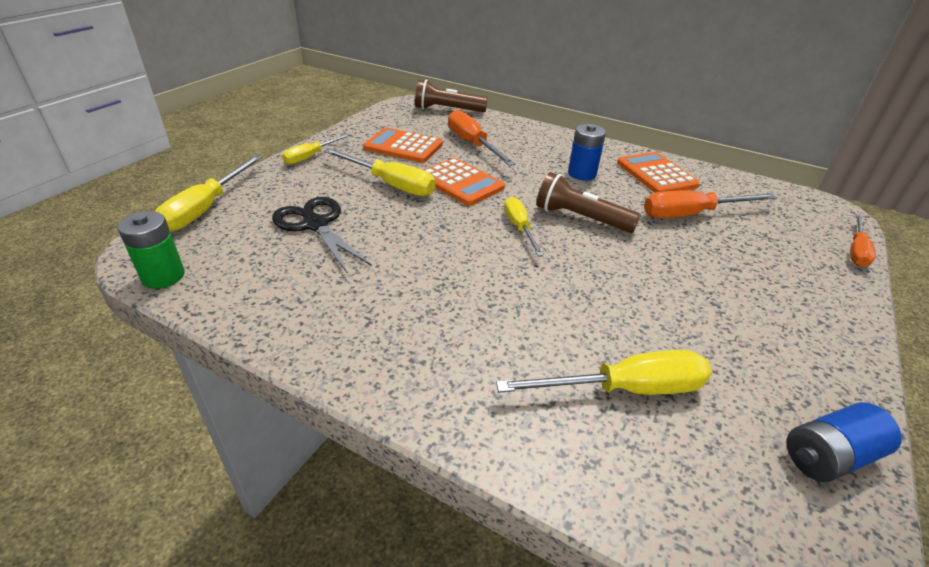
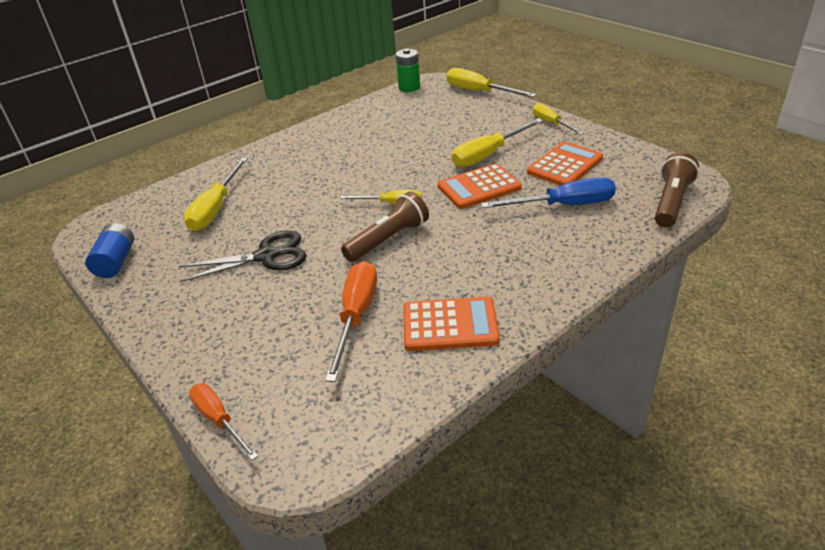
camera: 115 degrees right, 0 degrees up
black scissors [272,197,372,273] -> black scissors moved to [179,230,307,282]
orange screwdriver [448,110,516,166] -> blue screwdriver [481,177,616,208]
blue battery [568,124,606,181] -> none

